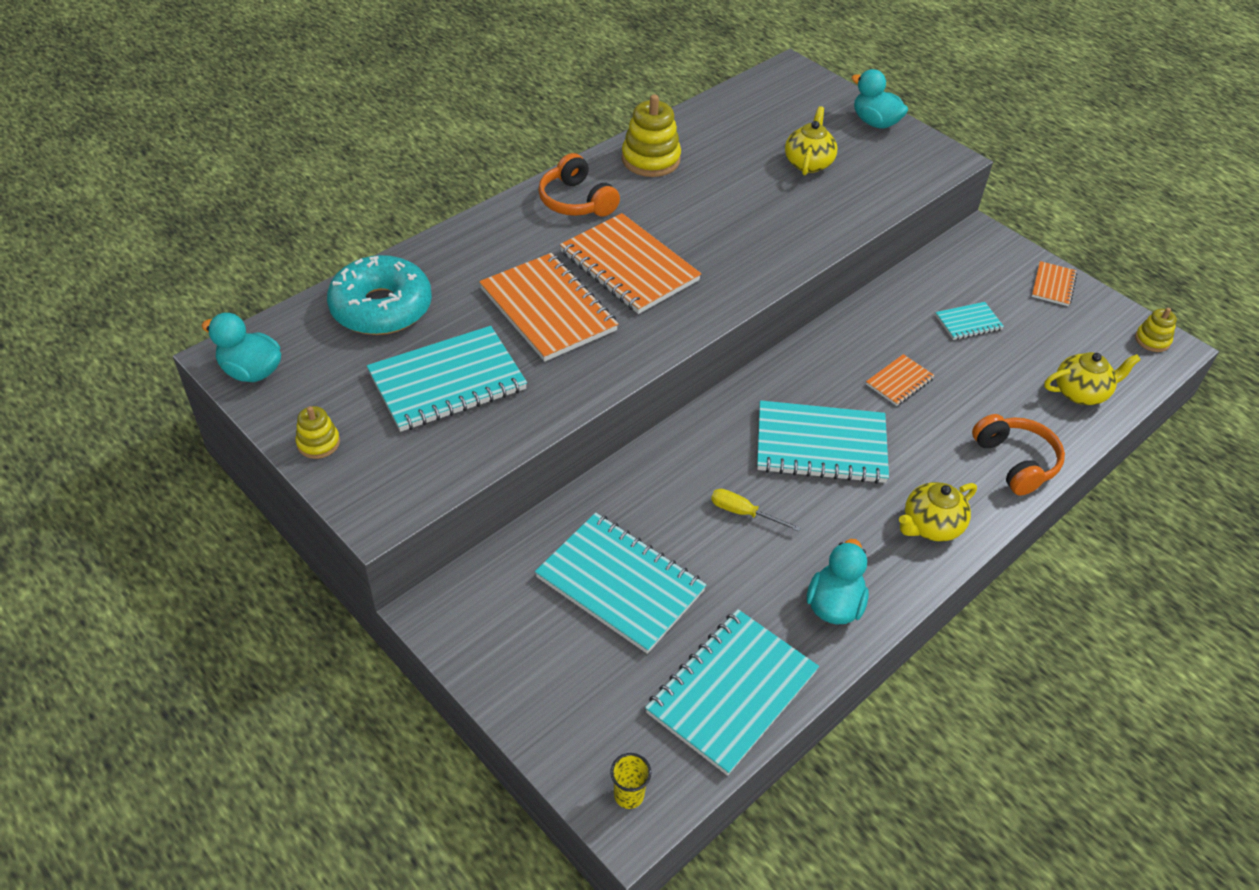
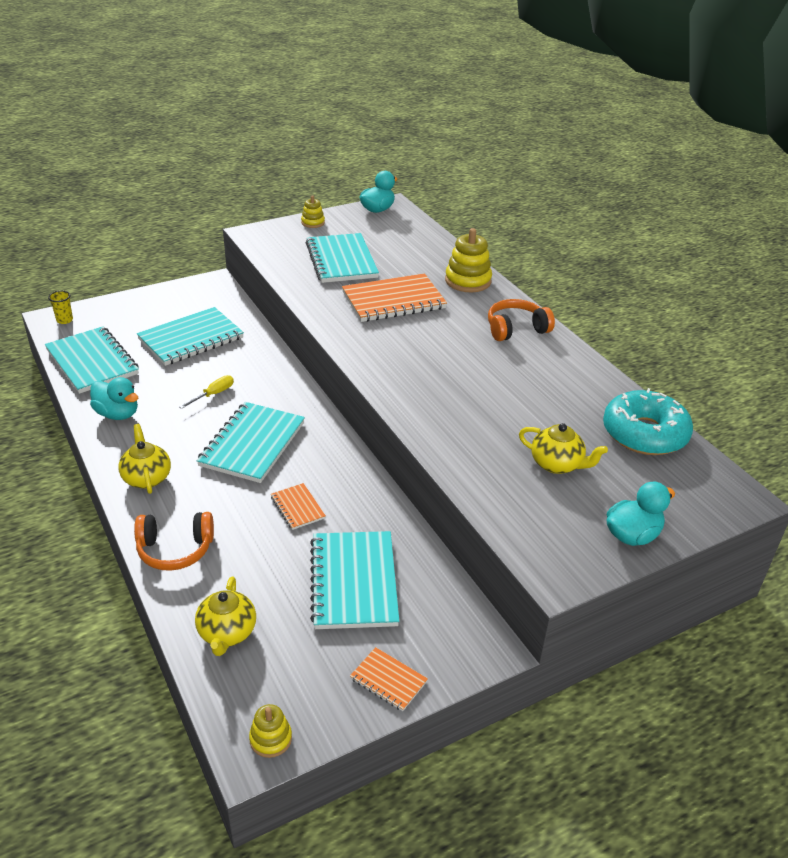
camera: 105 degrees right, 10 degrees down
turquoise donut [327,255,432,335] -> turquoise donut moved to [603,388,693,455]
orange notebook [560,213,701,314] -> none
yellow stacking toy [622,94,681,177] -> yellow stacking toy moved to [445,228,492,293]
turquoise notebook [935,302,1004,340] -> turquoise notebook [310,531,399,629], size x2.04

